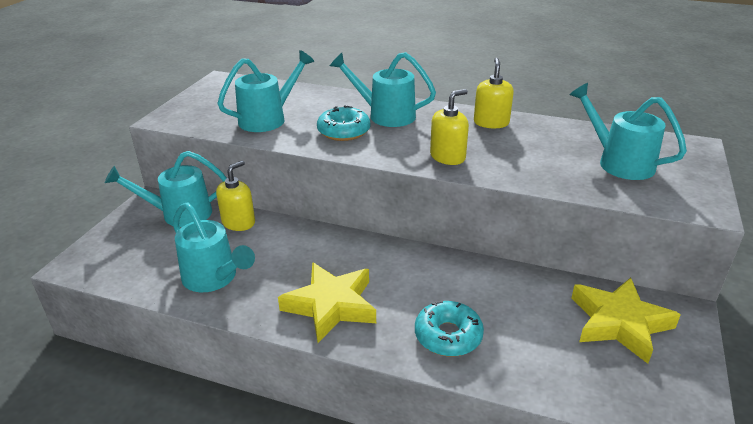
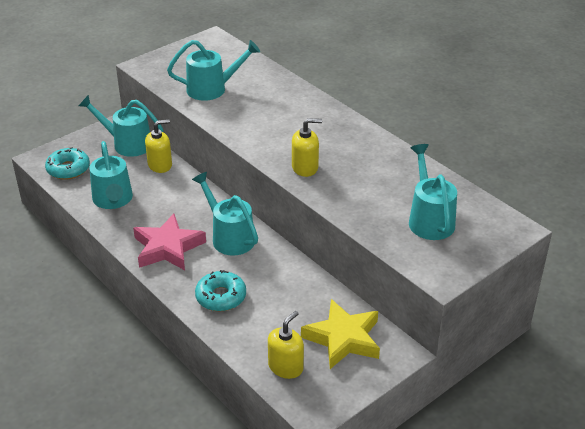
camera: 30 degrees right, 5 degrees up
yellow star [278,262,376,343] -> pink star [133,214,206,270]
turquoise donut [317,105,370,141] -> turquoise donut moved to [45,147,90,180]
turquoise watering can [330,52,436,127] -> turquoise watering can moved to [192,172,258,256]
yellow soap dispenser [474,58,514,128] -> yellow soap dispenser moved to [268,311,304,379]

